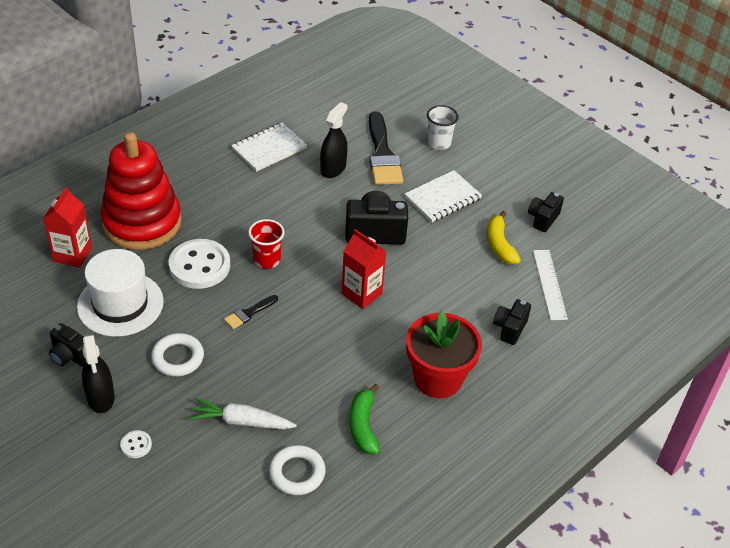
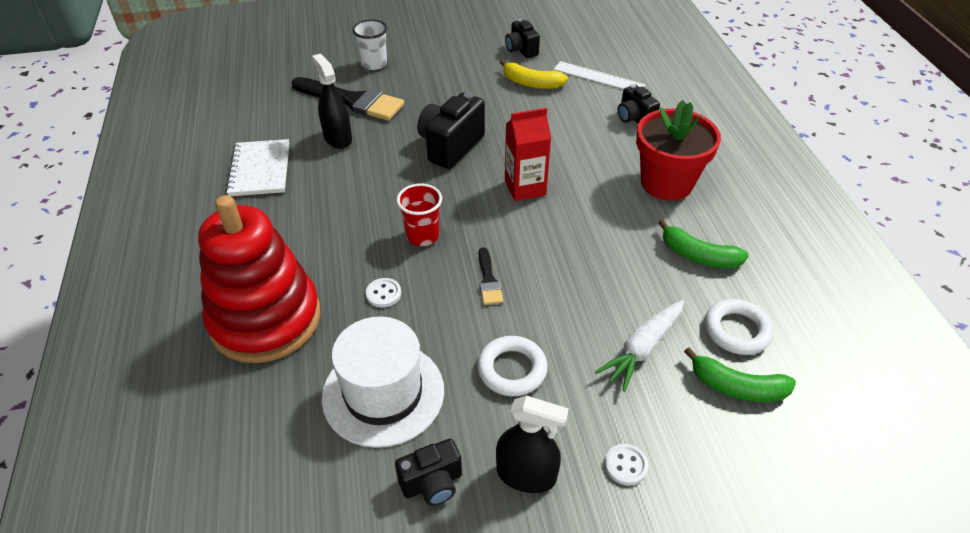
camera: 55 degrees left, 0 degrees up
red carton [43,187,92,268] -> none
white button [169,239,230,289] -> white button [366,278,401,308], size x0.44
white notebook [404,170,482,222] -> none
none -> green banana [684,347,796,402]

